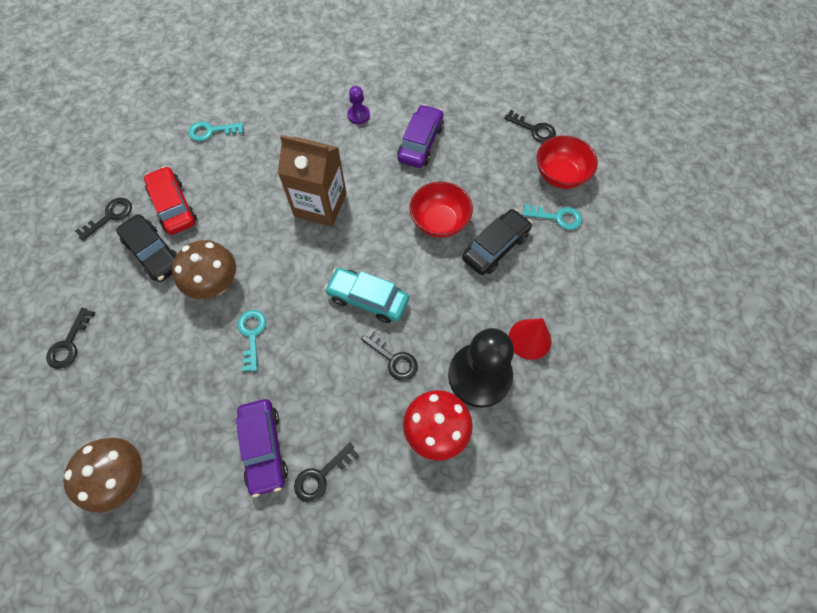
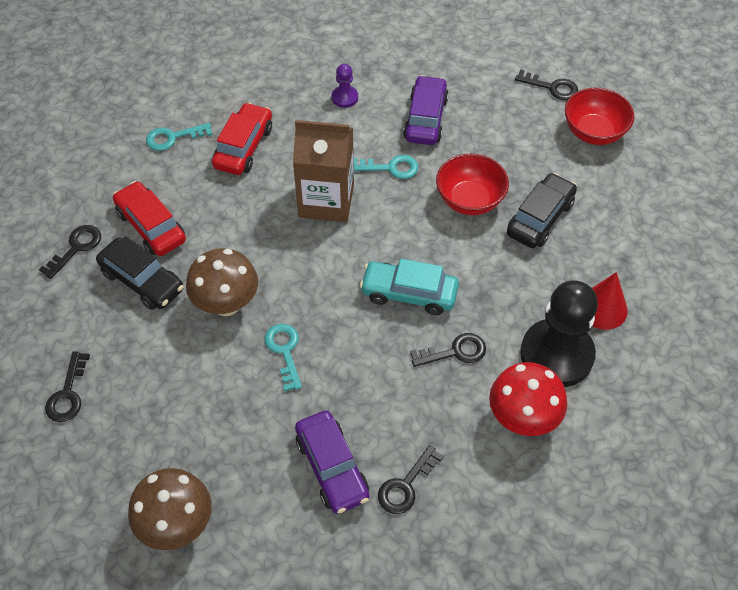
camera: 10 degrees left, 10 degrees down
black key [361,329,418,381] -> black key turned 45 degrees counterclockwise [410,333,486,367]
turquoise key [523,204,582,230] -> turquoise key moved to [354,155,419,179]
none -> red car [212,102,272,175]

